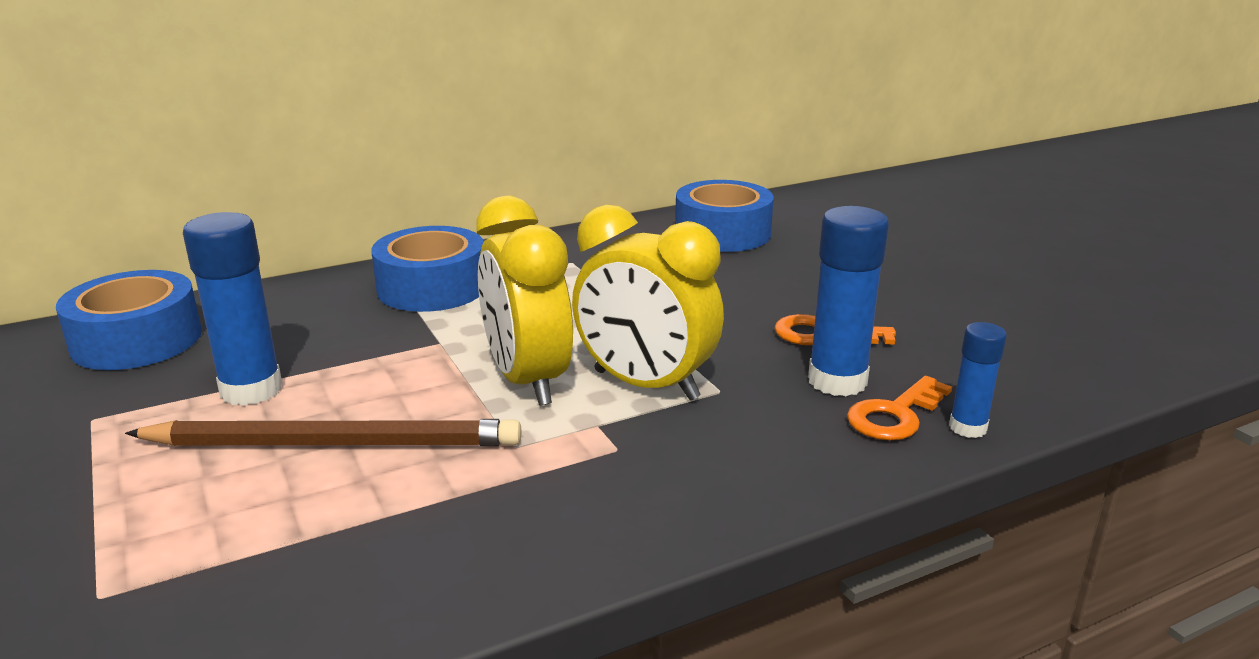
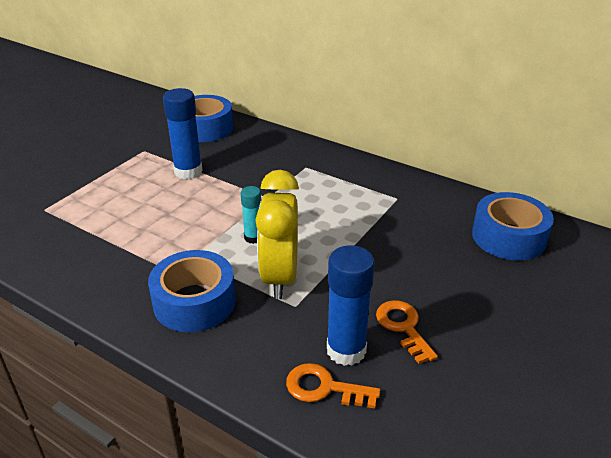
camera: 60 degrees right, 10 degrees up
brown pencil [125,419,521,446] -> none
blue tape [371,226,484,312] -> blue tape moved to [148,250,236,332]
yellow clock [477,196,573,406] -> turquoise glue stick [241,186,261,244]
blue glue stick [949,322,1007,438] -> none

